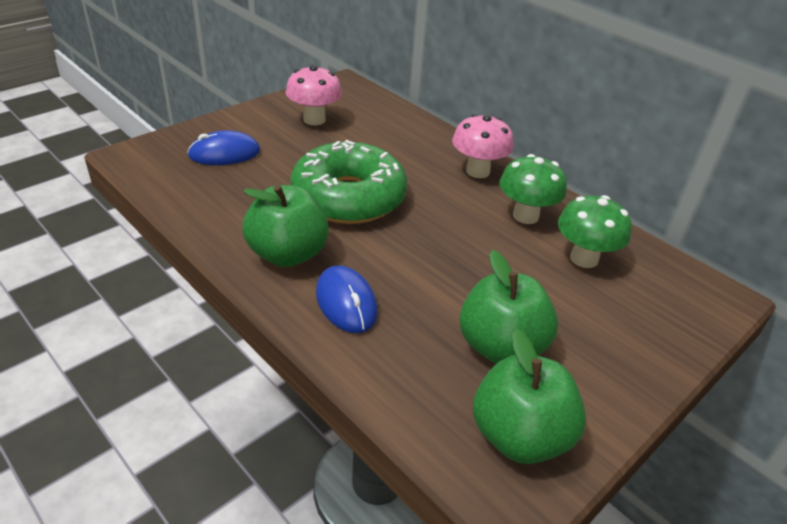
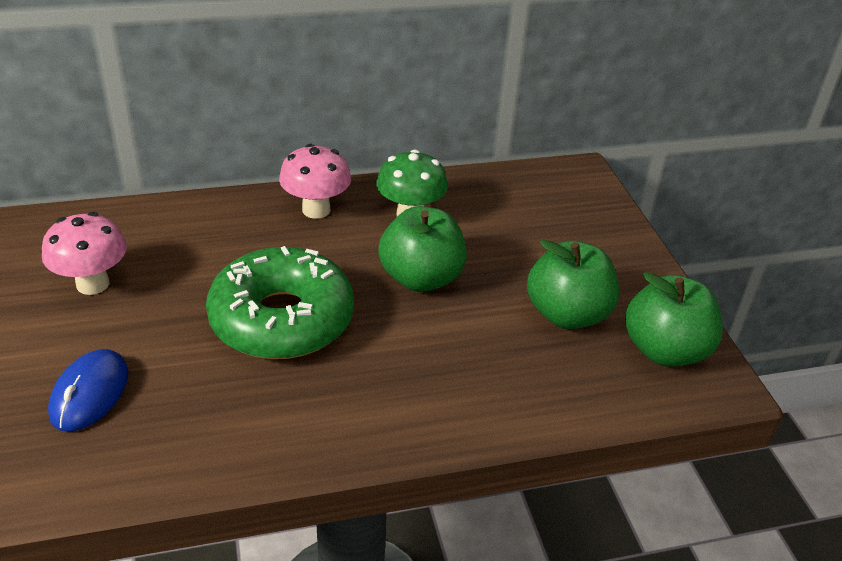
camera: 60 degrees left, 0 degrees up
green apple [243,185,329,267] -> green apple moved to [378,206,467,292]
blue mouse [316,265,378,333] -> none
green mushroom [558,195,632,268] -> none

